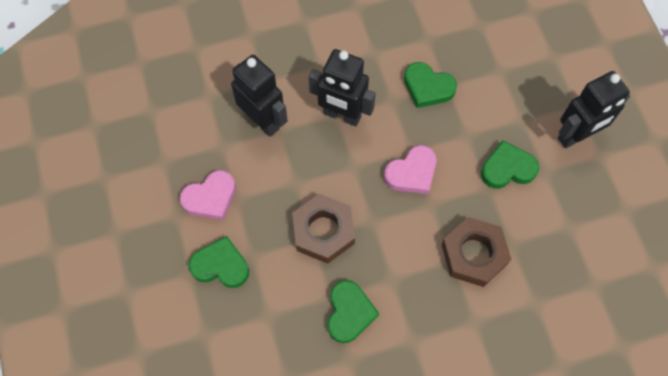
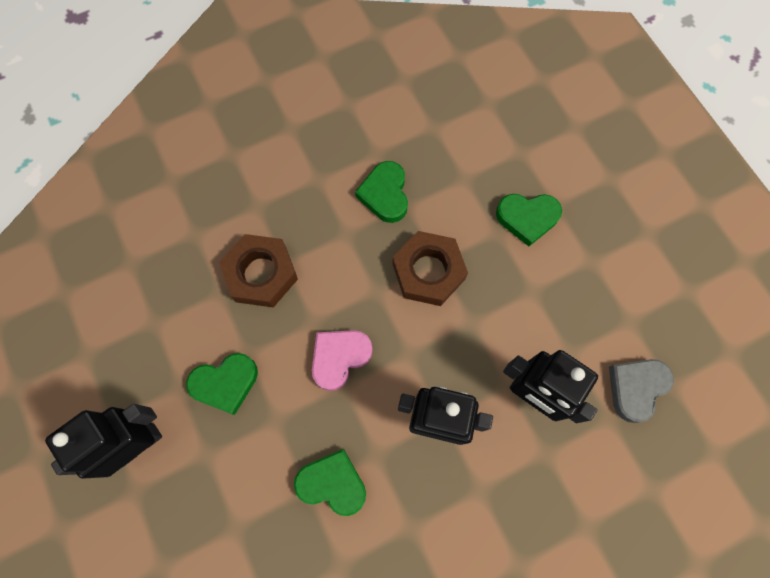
camera: 170 degrees right, 5 degrees up
pink heart [180,170,236,220] -> none
none -> grey heart [609,359,674,423]

